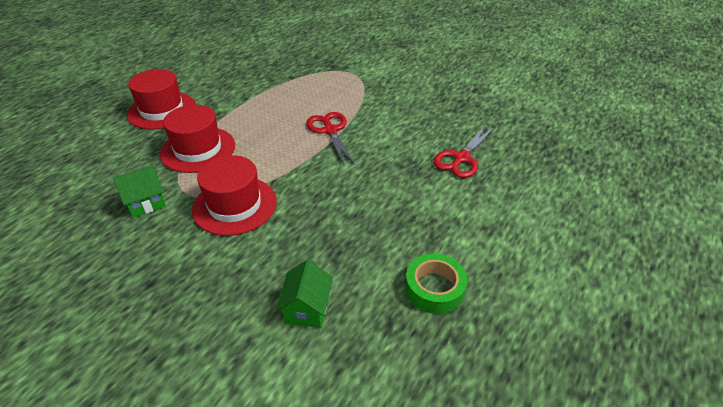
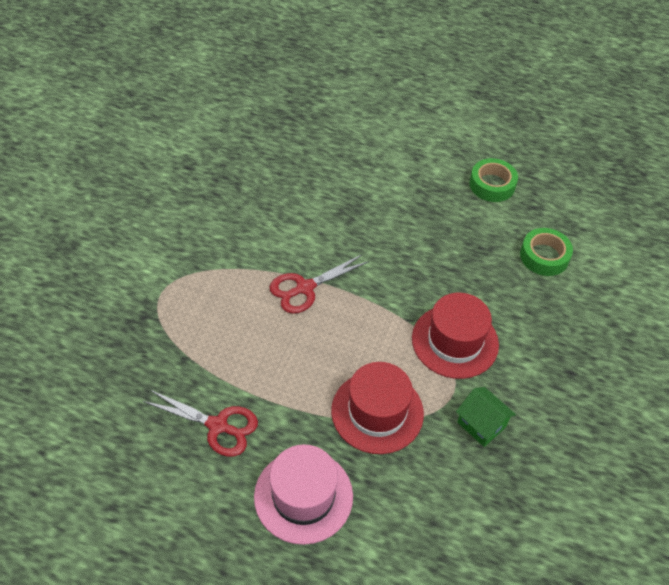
camera: 105 degrees left, 10 degrees up
red hat [127,69,196,130] -> pink hat [254,444,353,545]
green house [276,260,333,328] -> green tape [520,228,573,276]
red scissors [433,125,495,178] -> red scissors moved to [143,389,258,457]

